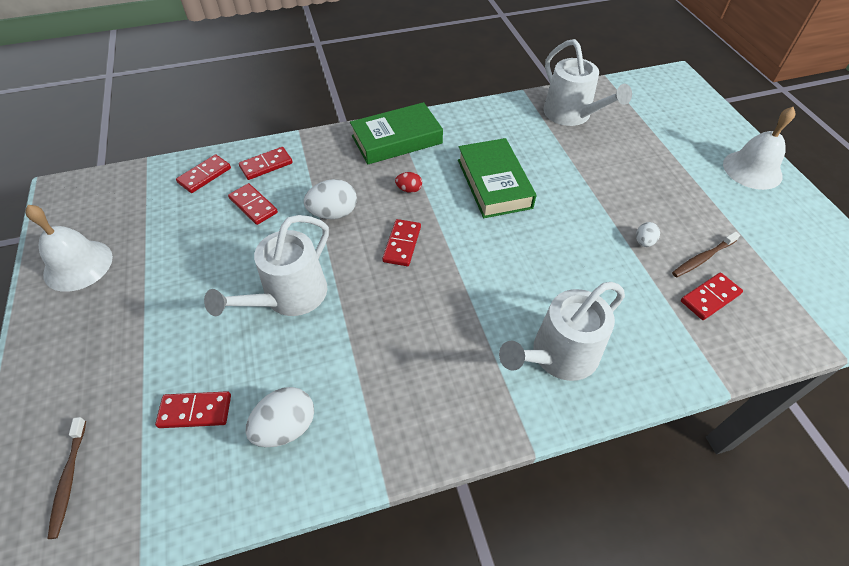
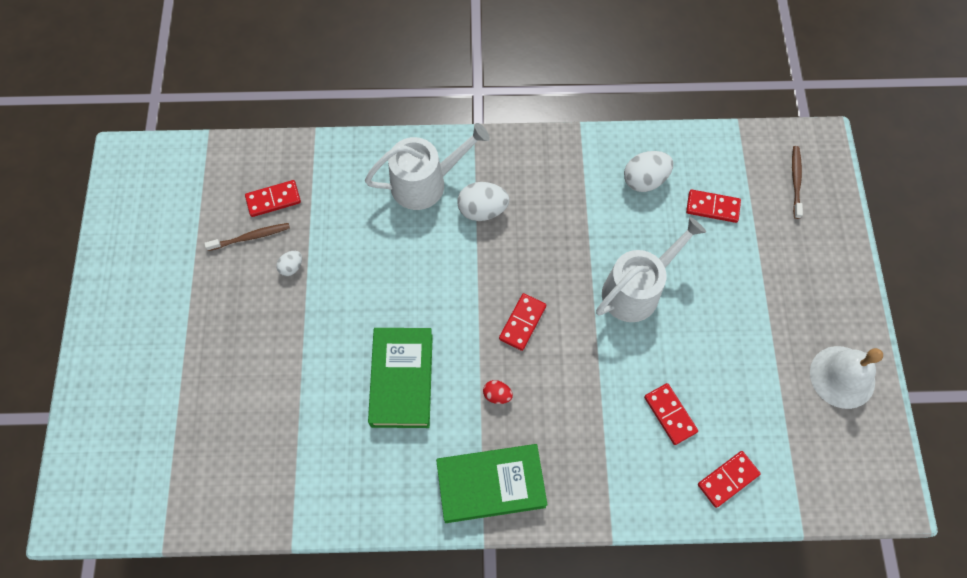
camera: 165 degrees left, 15 degrees up
red domino [239,147,293,180] -> none
white egg [304,179,357,219] -> white egg moved to [457,182,509,221]
white watering can [543,39,632,126] -> none
white bell [723,107,796,190] -> none

